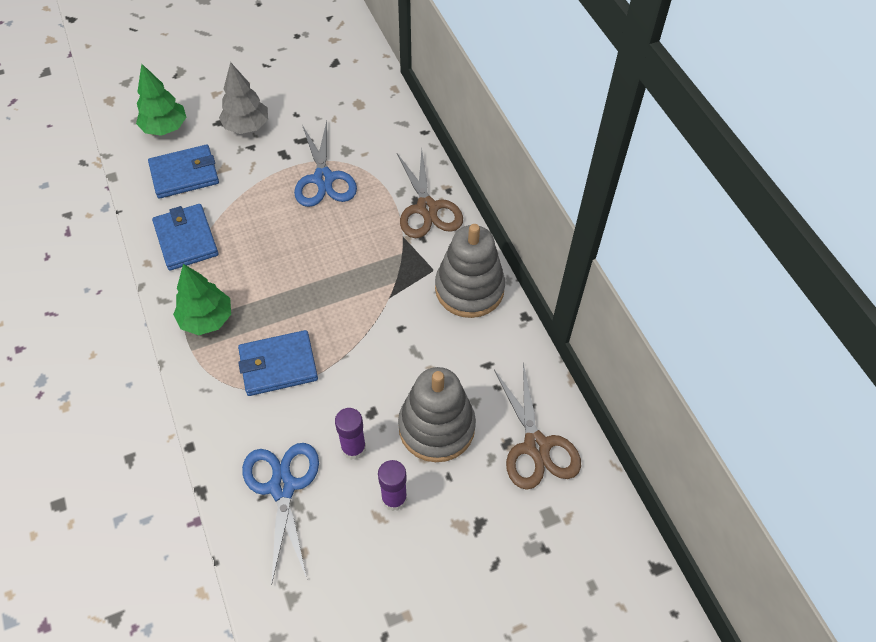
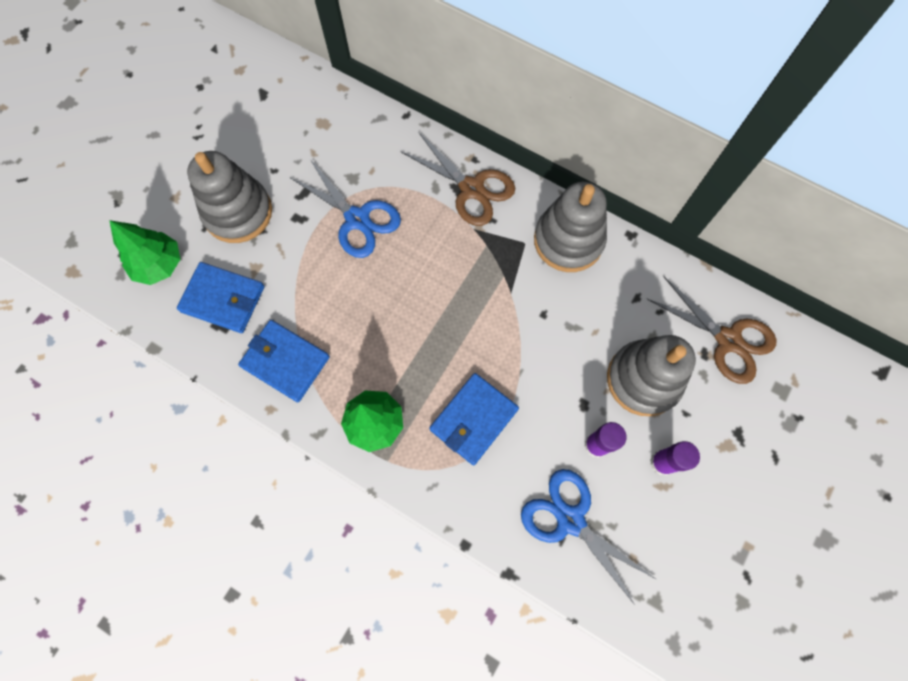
camera: 35 degrees left, 15 degrees up
blue wallet [148,145,219,199] -> blue wallet turned 75 degrees clockwise [177,262,265,333]
grey tree [219,62,268,134] -> grey stacking toy [187,151,272,243]

